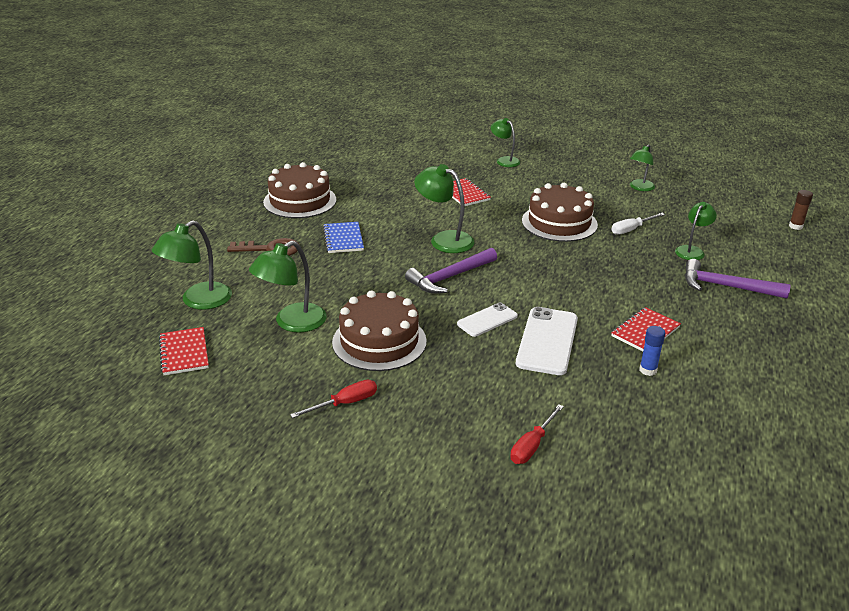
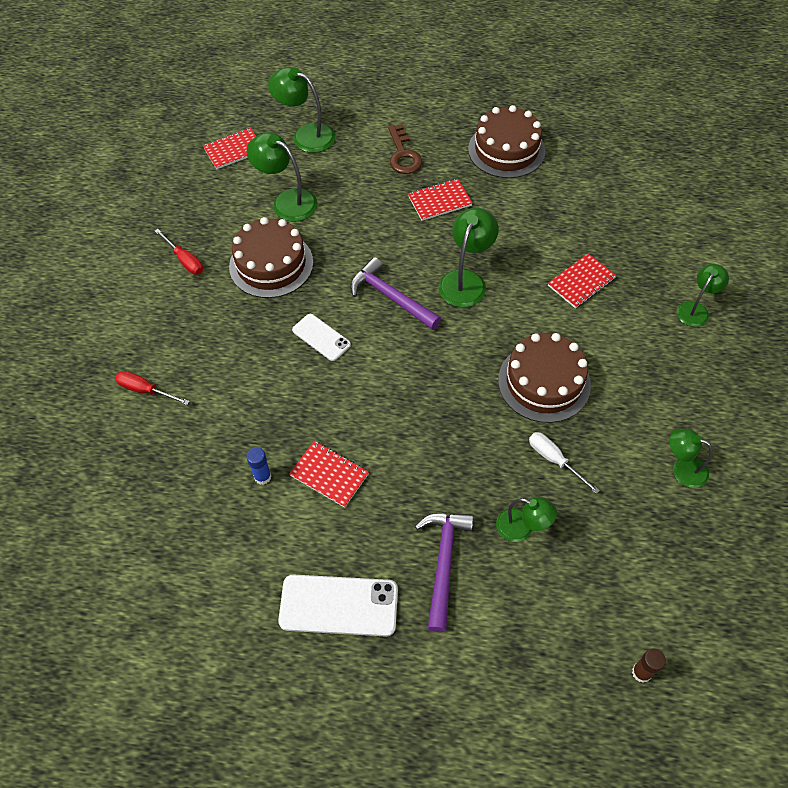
camera: 80 degrees right, 25 degrees up
blue notebook [323,222,364,253] -> red notebook [408,179,472,221]
white phone [516,307,578,375] -> white phone moved to [278,575,398,637]

